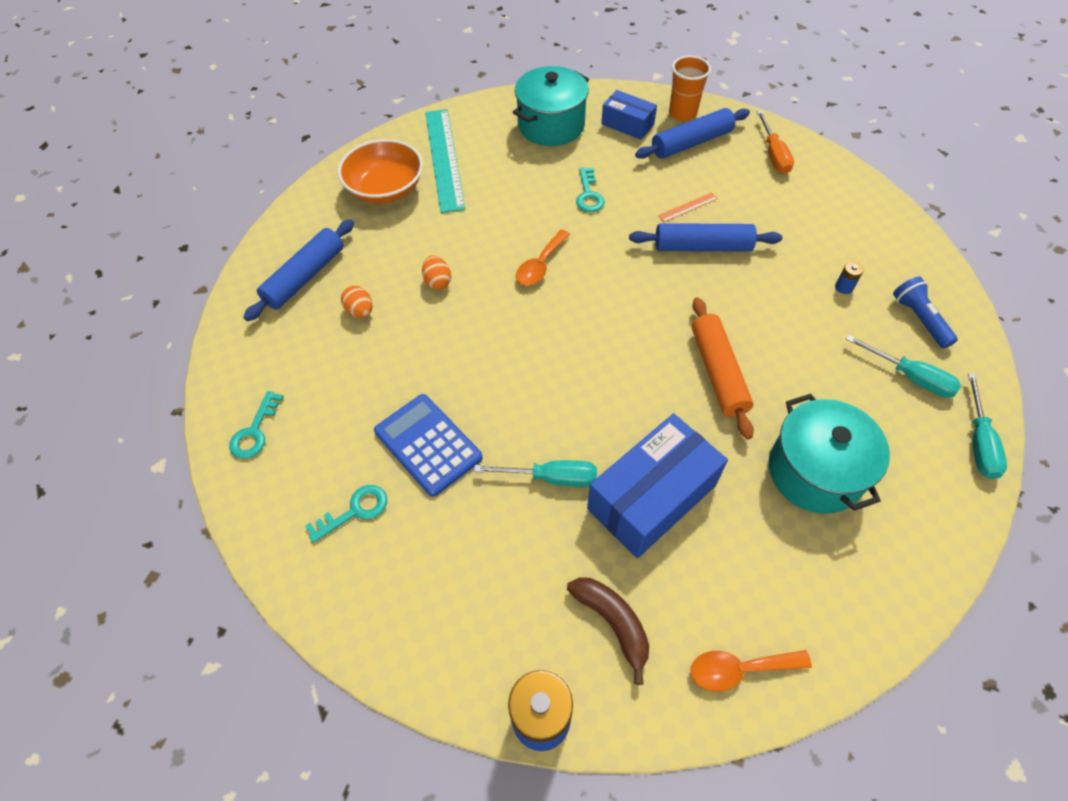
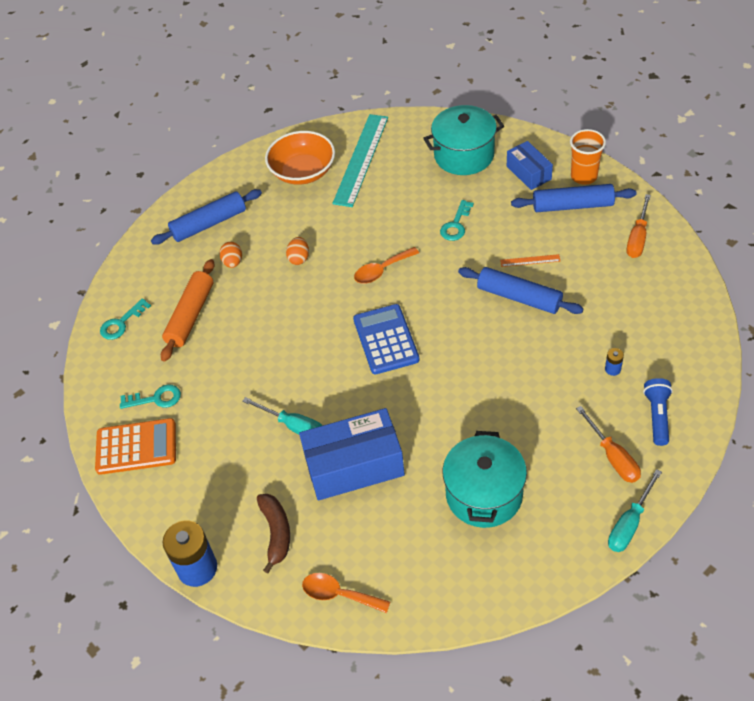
camera: 30 degrees right, 5 degrees down
blue calculator [374,394,483,497] -> blue calculator moved to [353,304,420,374]
orange rolling pin [692,297,754,440] -> orange rolling pin moved to [161,259,214,362]
turquoise screwdriver [846,335,961,398] -> orange screwdriver [576,406,641,483]
none -> orange calculator [95,418,176,475]

